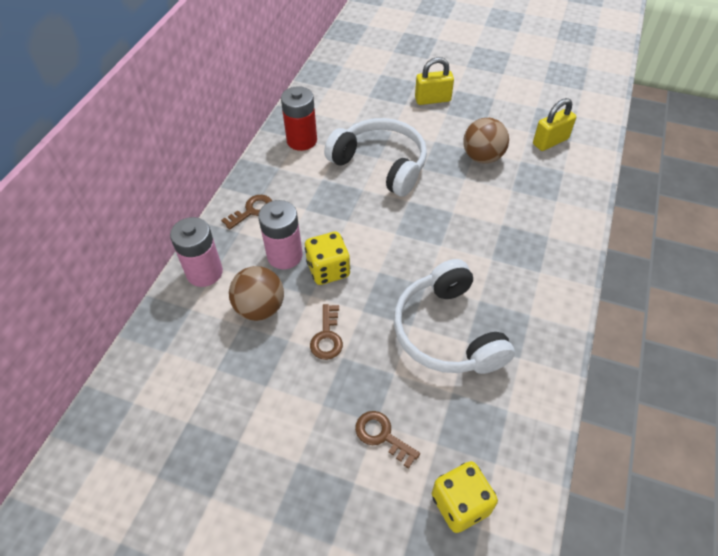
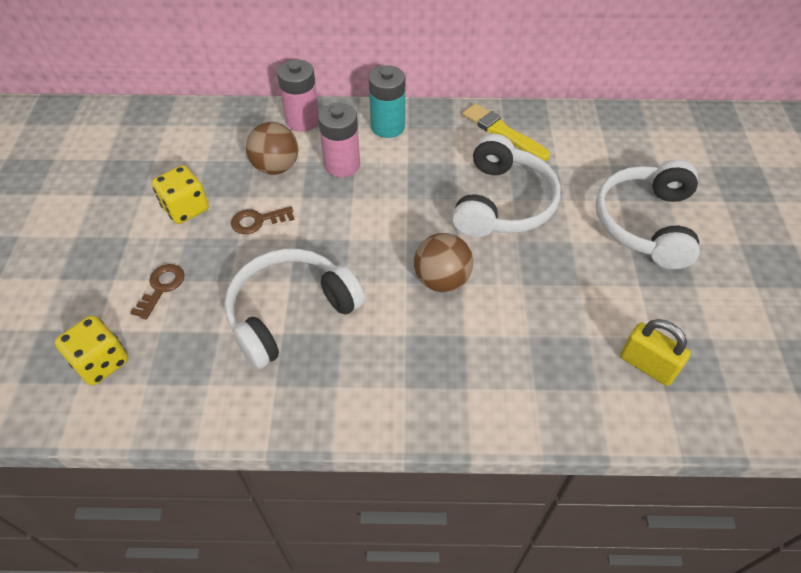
camera: 70 degrees right, 0 degrees up
brown key [221,195,272,230] -> turquoise battery [369,65,405,138]
red battery [281,86,317,151] -> yellow brush [462,103,550,161]
yellow dice [305,231,350,285] -> yellow dice moved to [152,165,209,224]
yellow padlock [415,57,454,105] -> white headphones [596,160,700,269]
brown ball [463,118,509,164] -> brown ball moved to [414,233,473,292]

